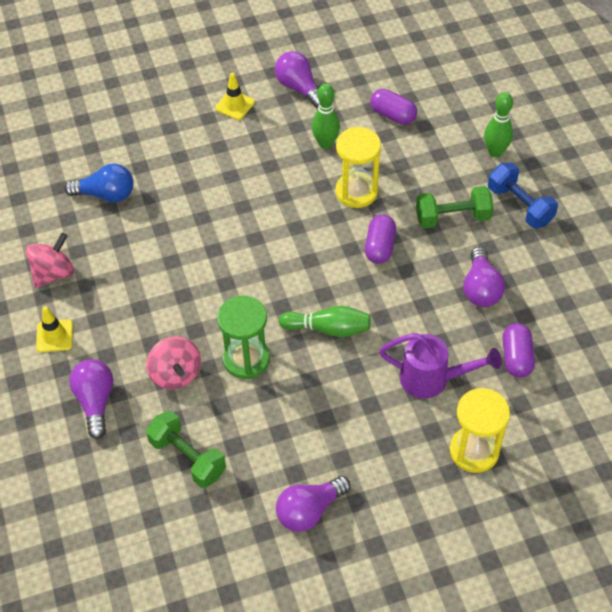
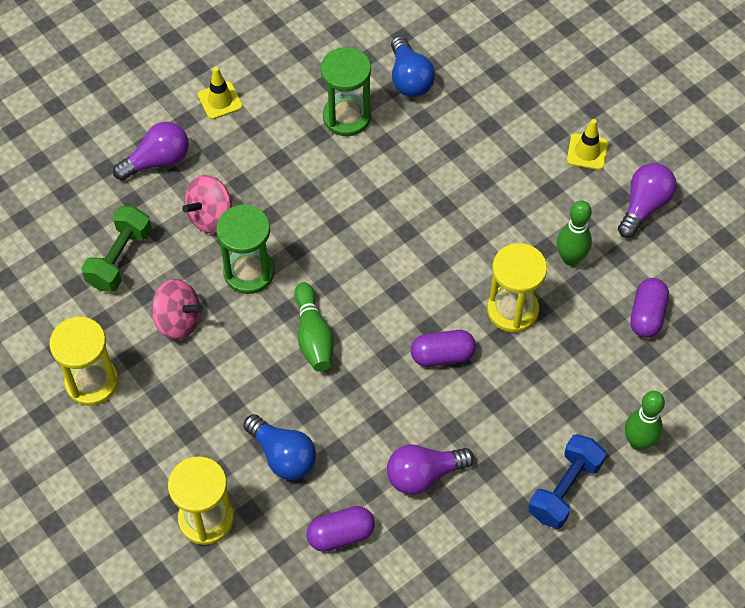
camera: 70 degrees right, 5 degrees up
pink spinning top [26,233,74,288] -> pink spinning top moved to [151,279,203,340]
purple light bulb [276,476,351,532] -> yellow hourglass [49,317,118,406]
purple watering can [379,333,502,399] -> blue light bulb [243,414,316,480]
green dumbbell [416,186,494,229] -> none
none -> green hourglass [321,47,371,136]

